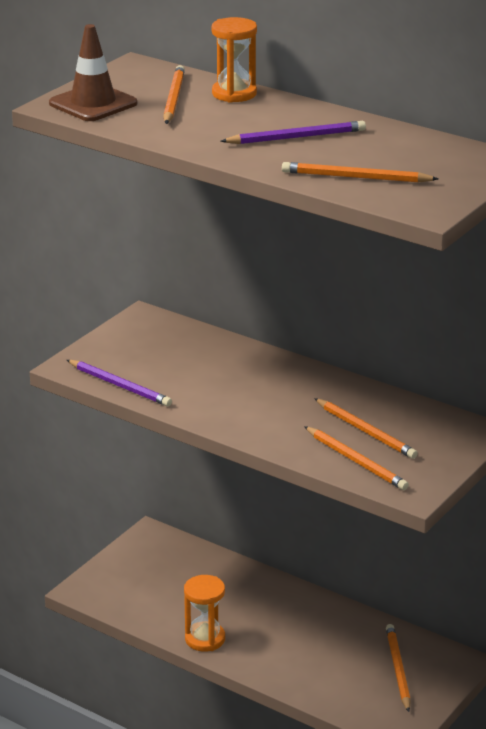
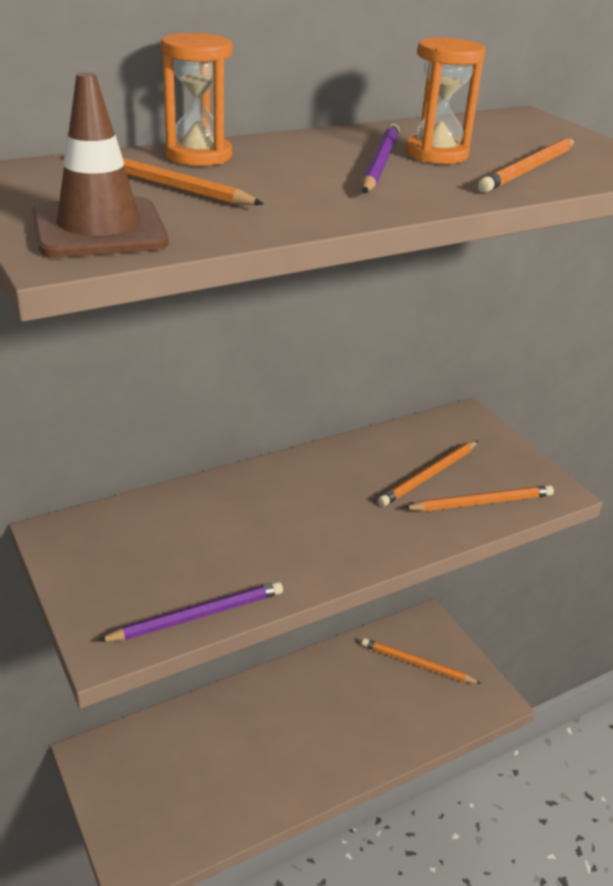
camera: 65 degrees left, 5 degrees up
orange hourglass [184,575,225,652] -> orange hourglass moved to [406,37,486,164]
orange pencil [314,398,418,459] -> orange pencil turned 150 degrees clockwise [378,441,478,506]

